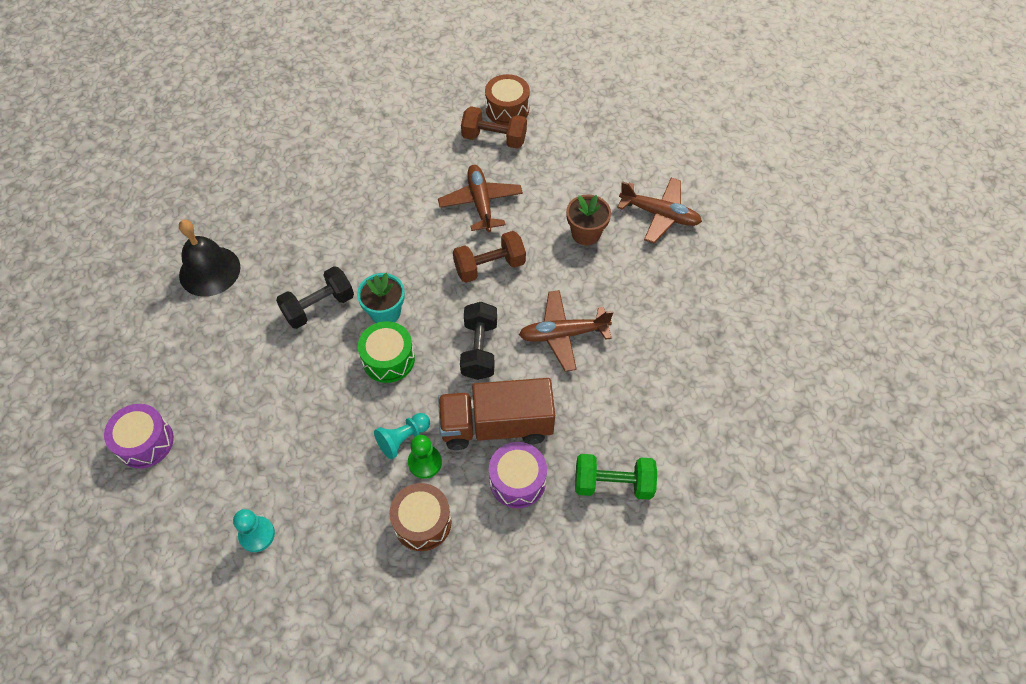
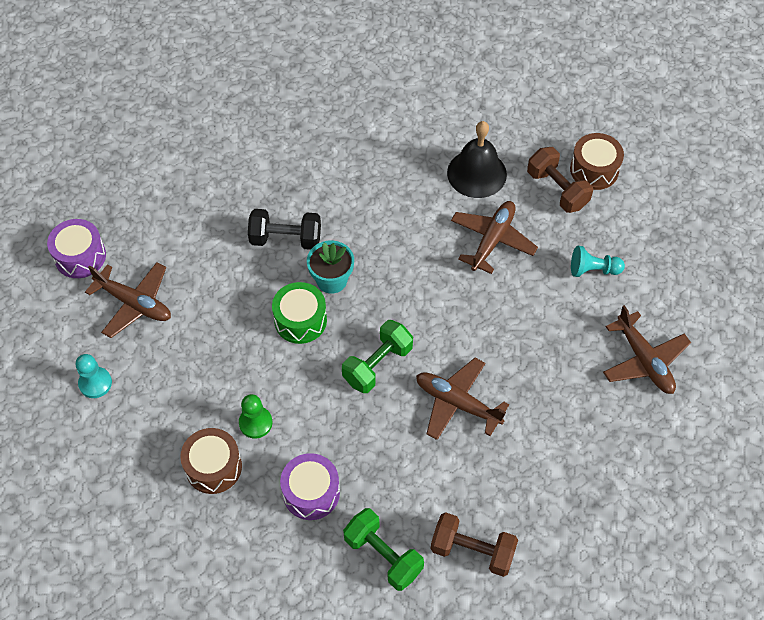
camera: 40 degrees right, 0 degrees up
black bell [179,220,241,297] -> black bell moved to [447,121,507,198]
turquoise pawn [374,413,430,459] -> turquoise pawn moved to [571,246,625,277]
brown truck [438,378,555,450] -> none
brown dumbbell [453,231,526,283] -> brown dumbbell moved to [431,512,518,577]
black dumbbell [460,302,497,380] -> green dumbbell [342,320,413,393]
brown flower pot [566,195,611,245] -> none
none -> brown plane [85,262,171,338]

